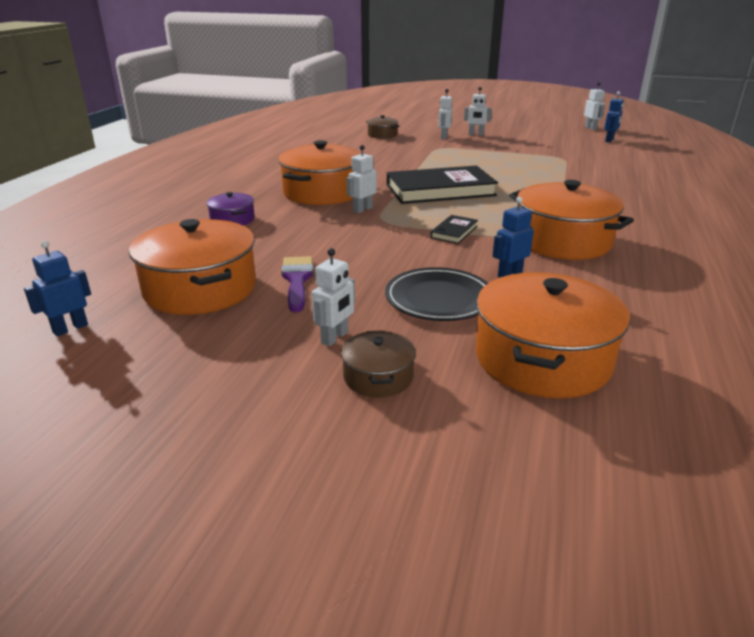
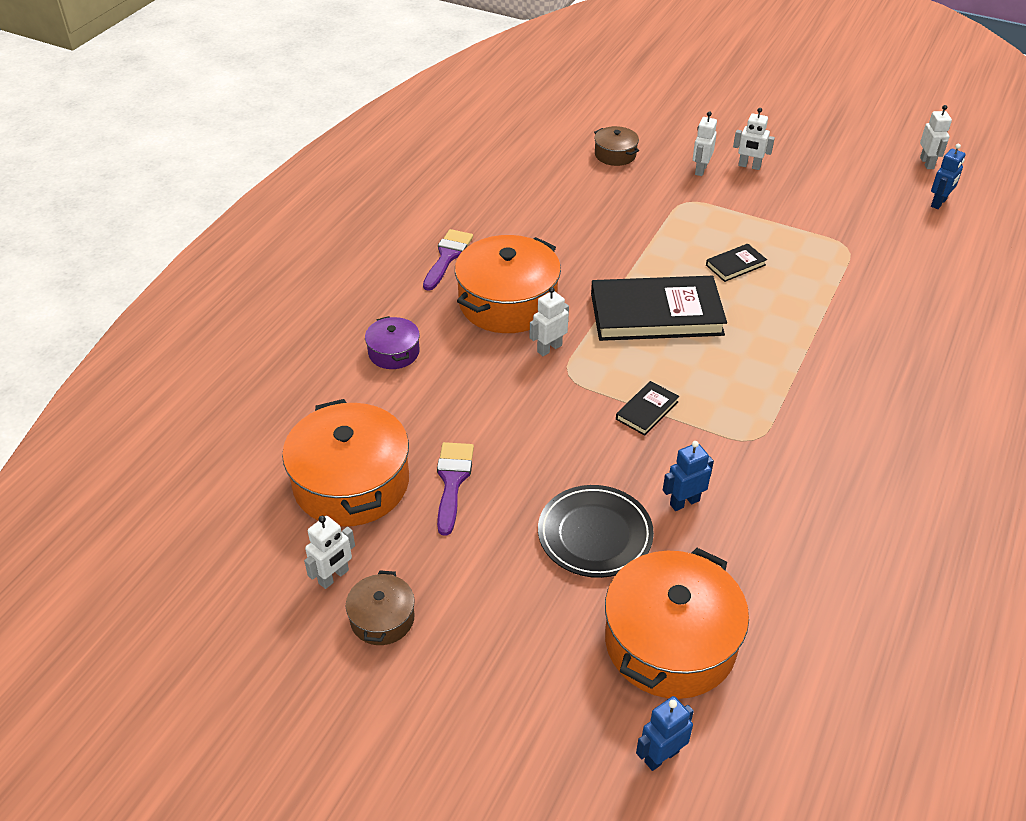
camera: 10 degrees right, 15 degrees up
blue robot [24,241,91,336] -> blue robot moved to [636,696,694,771]
white robot [312,248,355,346] -> white robot moved to [304,516,355,589]
brown pot [341,330,416,397] -> brown pot moved to [346,570,415,645]
orange pot [509,180,634,260] -> none
none -> purple brush [423,229,473,291]
none -> black book [706,244,767,282]

